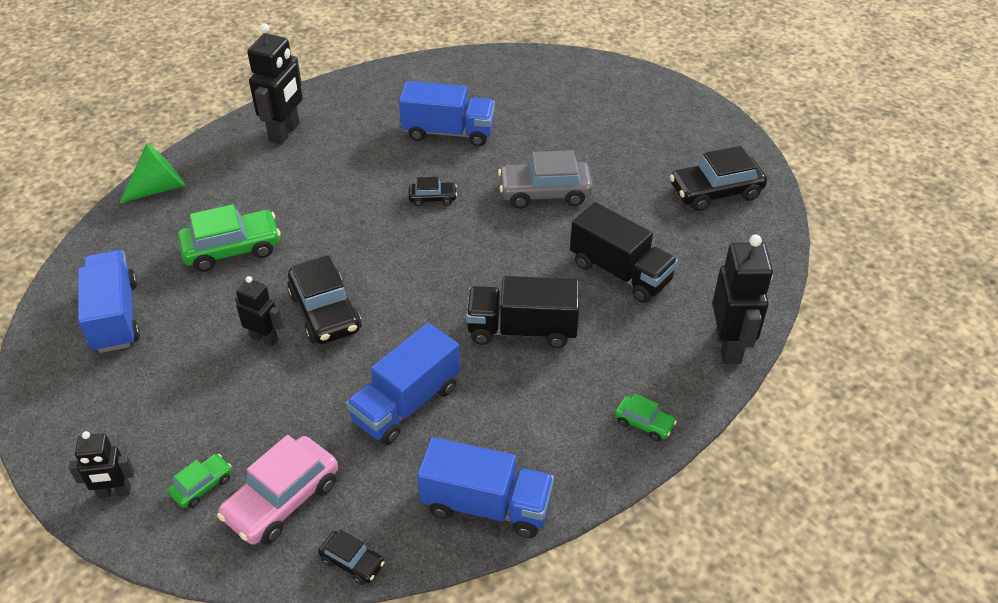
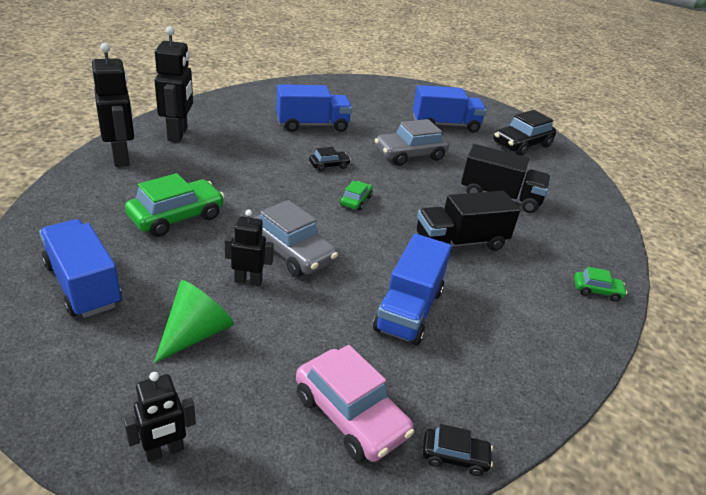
camera: 25 degrees left, 10 degrees down
green cone [119,143,186,204] -> green cone moved to [154,280,234,363]
green car [168,454,232,508] -> green car moved to [340,181,373,211]
pink car [217,435,338,544] -> pink car turned 60 degrees counterclockwise [296,345,414,462]
black car [287,255,362,344] -> grey car [253,200,338,277]
blue truck [417,437,554,538] -> blue truck moved to [413,85,487,133]
black robot [712,235,773,364] -> black robot moved to [92,43,134,167]

